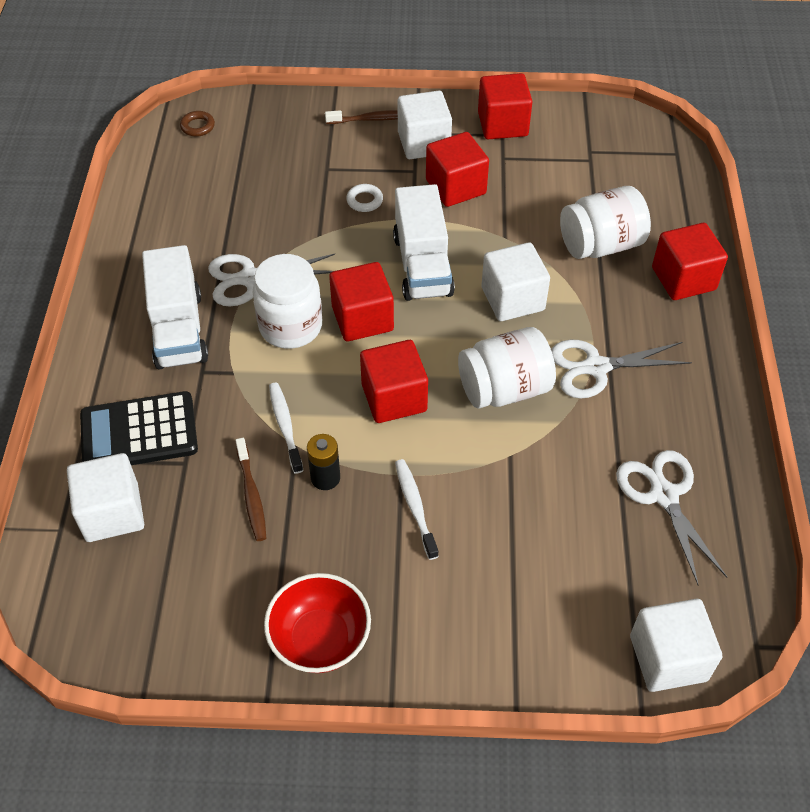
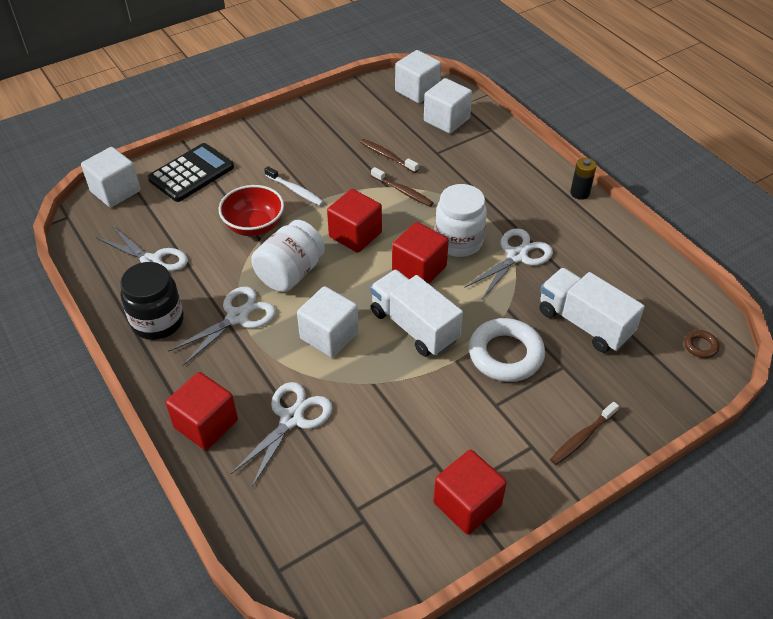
camera: 145 degrees right, 5 degrees down
black calculator [80,391,198,465] -> black calculator moved to [148,143,234,202]
white truck [142,245,208,370] -> white truck moved to [539,268,645,353]
red bowl [264,573,371,673] -> red bowl moved to [219,185,284,236]
white toothbrush [269,383,304,474] -> brown toothbrush [371,167,433,207]
black battery [307,434,340,490] -> black battery moved to [570,158,597,200]
white ring [346,184,383,212] -> white ring [469,318,545,382], size x2.21
white cube [398,91,452,159] -> white cube moved to [395,50,441,103]
red cube [426,132,489,207] -> none
white jar [560,186,651,259] -> white scissors [231,382,333,487]
none -> black jar [120,262,184,340]

